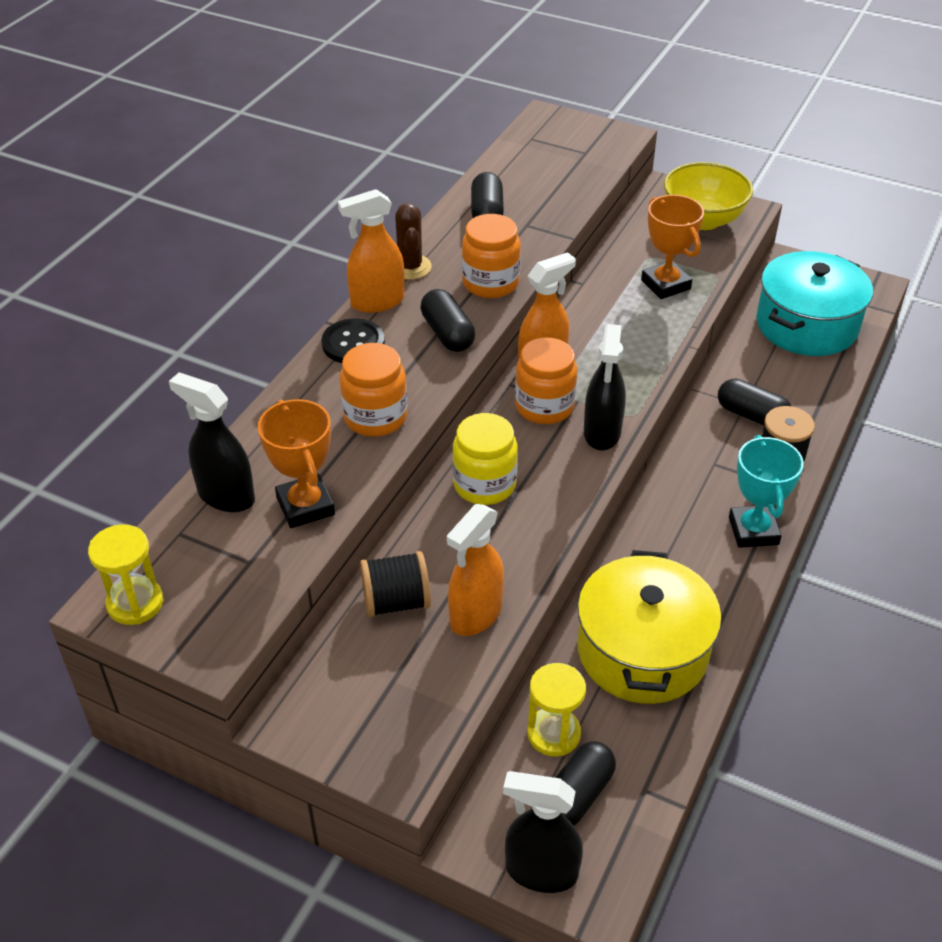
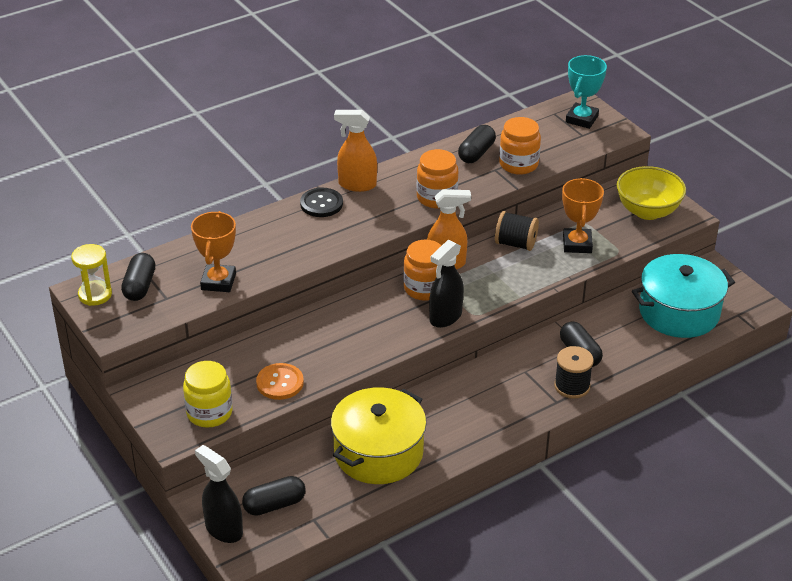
camera: 30 degrees right, 5 degrees down
black spray bottle [169,373,255,512] -> none
orange jar [340,343,407,437] -> orange jar moved to [499,117,541,175]
black spool [360,551,431,617] -> black spool moved to [495,211,539,251]
brown cactus [395,203,432,280] -> none
black capsule [421,289,475,352] -> black capsule moved to [121,253,155,301]
orange spray bottle [447,504,504,636] -> orange button [256,363,304,400]
yellow jar [452,413,518,505] -> yellow jar moved to [183,361,233,428]
yellow hourglass [527,663,586,756] -> none
turquoise trophy [729,435,804,548] -> turquoise trophy moved to [566,55,607,129]

